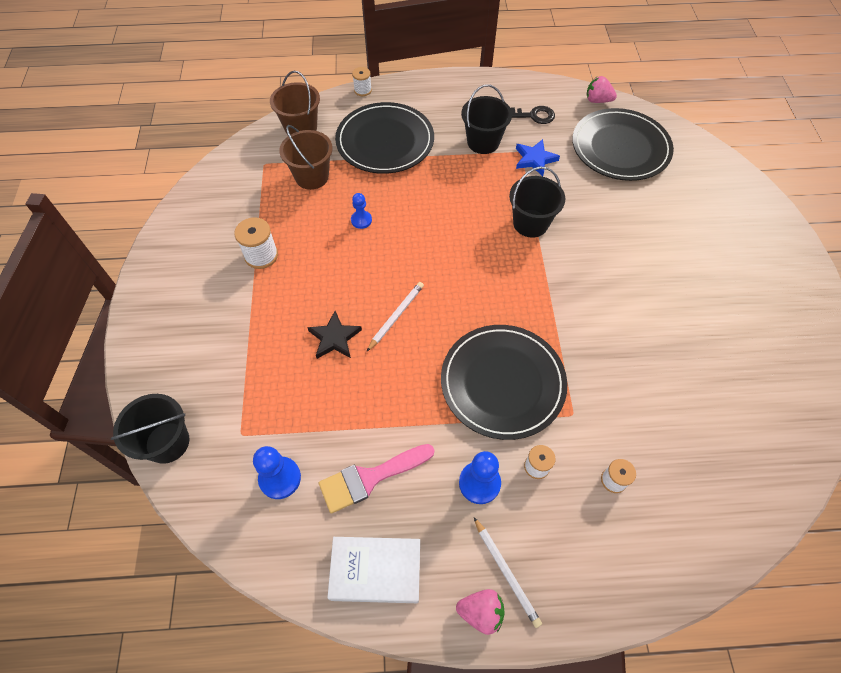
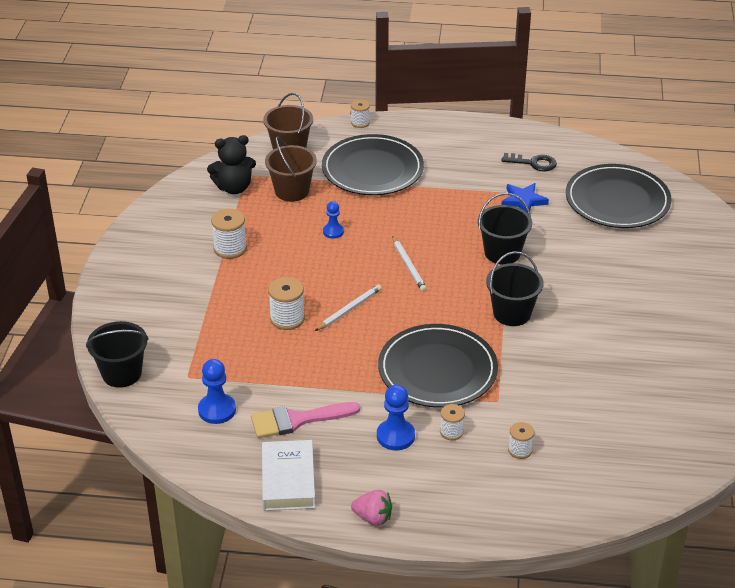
camera: 10 degrees right, 20 degrees down
black star [307,311,362,359] -> white spool [268,277,305,330]
white book [327,537,420,603] -> white book turned 75 degrees clockwise [262,440,315,511]
black bucket [461,84,512,154] -> black bucket moved to [486,251,544,326]
white pencil [474,517,542,628] -> white pencil moved to [392,236,427,292]
pink strawberry [587,76,617,103] -> none
none -> black teddy bear [207,135,256,194]

